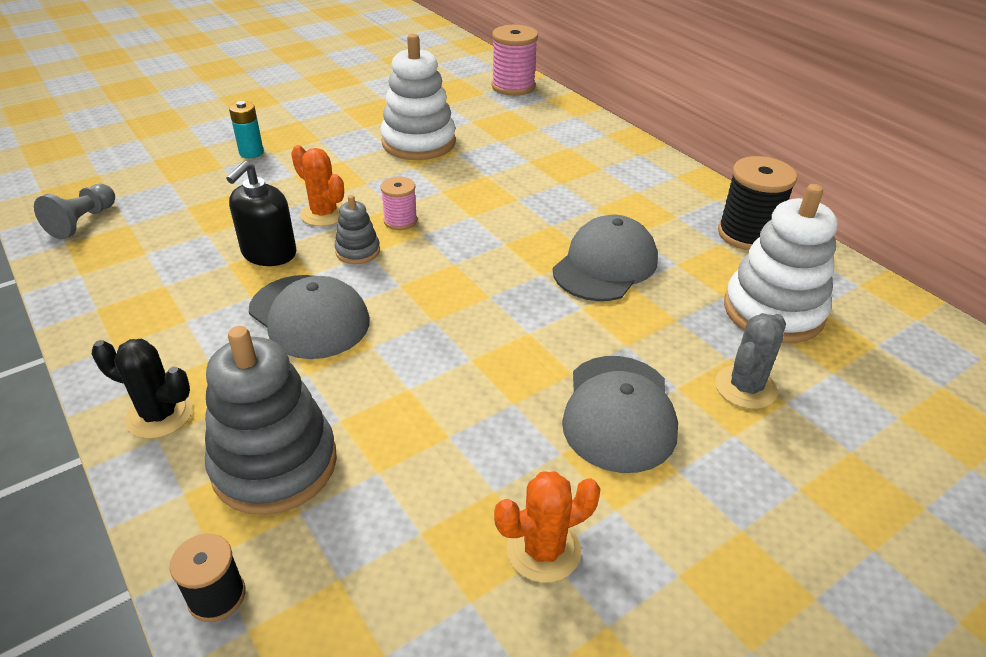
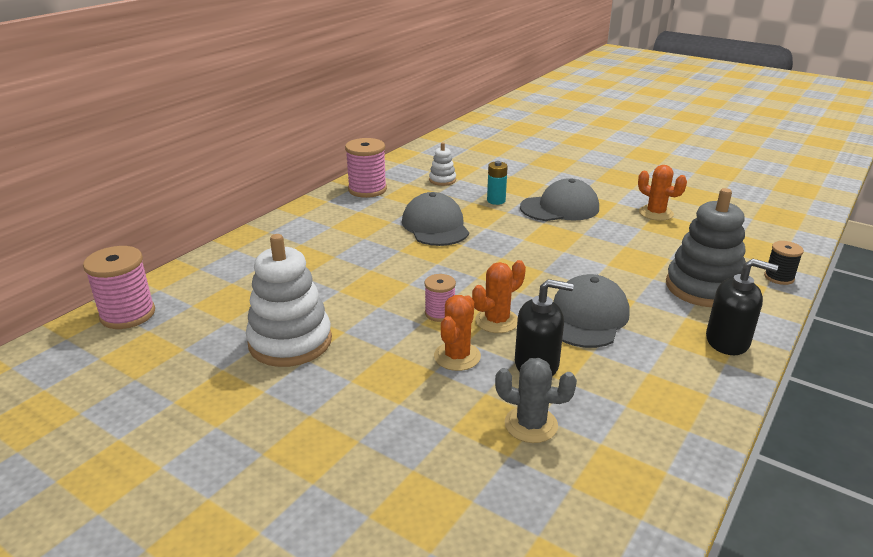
camera: 110 degrees left, 10 degrees down
grey pawn [34,184,115,239] -> none
black cactus [92,339,193,439] -> black soap dispenser [706,259,778,355]
turquoise battery [229,101,264,159] -> turquoise battery moved to [487,161,508,205]
grey stacking toy [335,195,380,264] -> orange cactus [472,260,526,333]
grey cap [553,215,658,301] -> grey cap turned 60 degrees clockwise [402,192,469,246]
grey cactus [715,313,786,409] -> grey cactus moved to [495,358,577,443]
black spool [718,156,797,250] -> pink spool [345,138,387,198]
white stacking toy [724,184,838,343] -> white stacking toy [429,142,456,186], size x0.49

